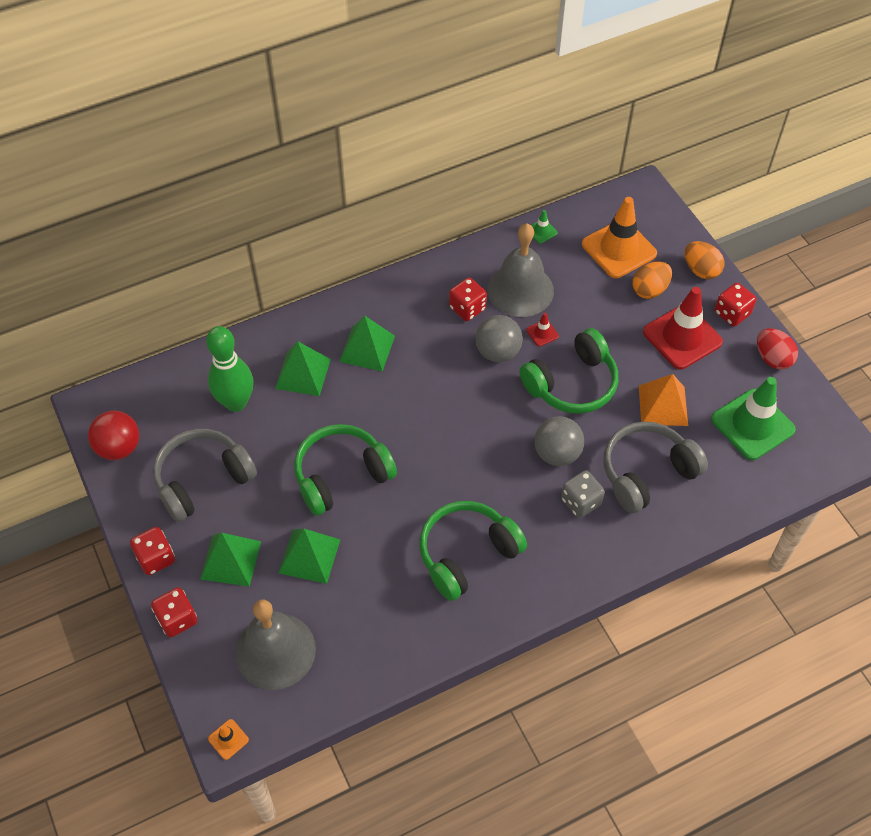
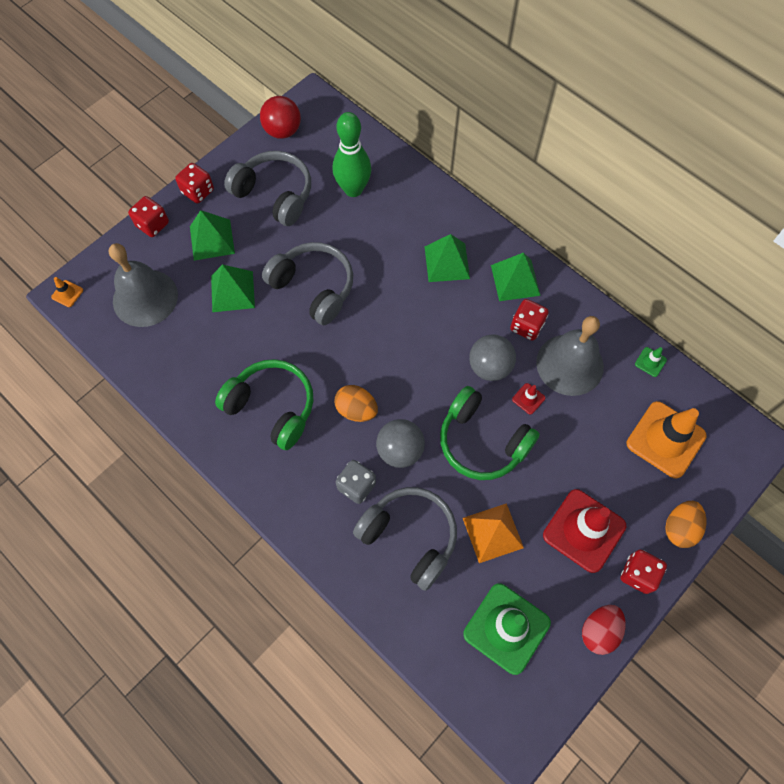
camera: 70 degrees right, 10 degrees up
green pyramid [275,341,331,396] -> green pyramid moved to [491,253,541,301]
green headphones [294,424,397,516] -> grey headphones [262,242,353,325]
orange egg [632,261,672,299] -> orange egg moved to [334,385,378,422]

